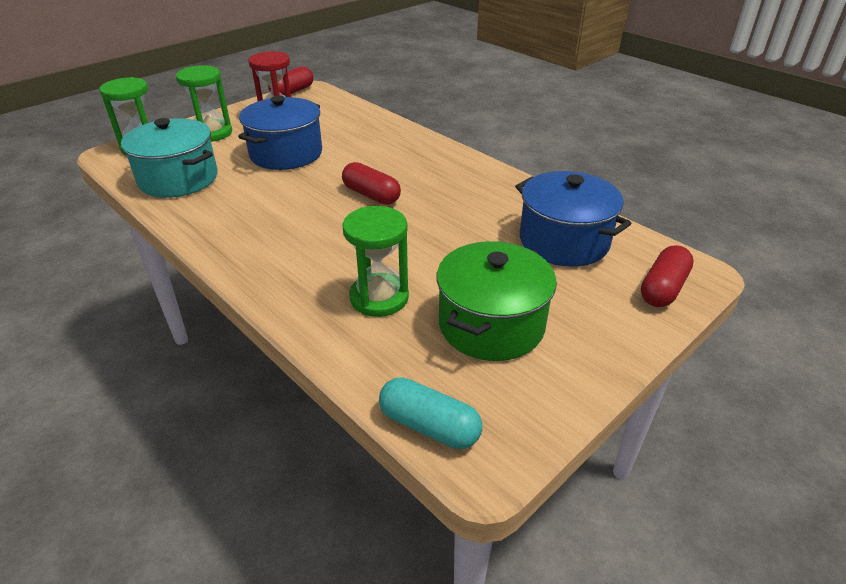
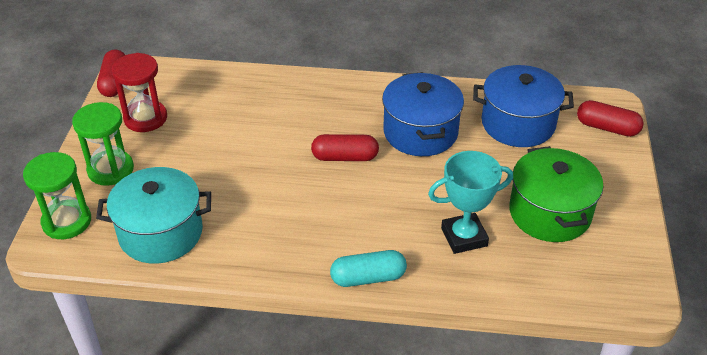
camera: 40 degrees left, 5 degrees up
blue pot [238,96,322,170] -> blue pot moved to [382,72,464,156]
green hourglass [342,206,409,317] -> turquoise trophy [428,151,513,254]
turquoise capsule [379,378,482,449] -> turquoise capsule moved to [330,250,407,287]
red capsule [641,245,694,307] -> red capsule turned 60 degrees counterclockwise [577,100,644,137]

